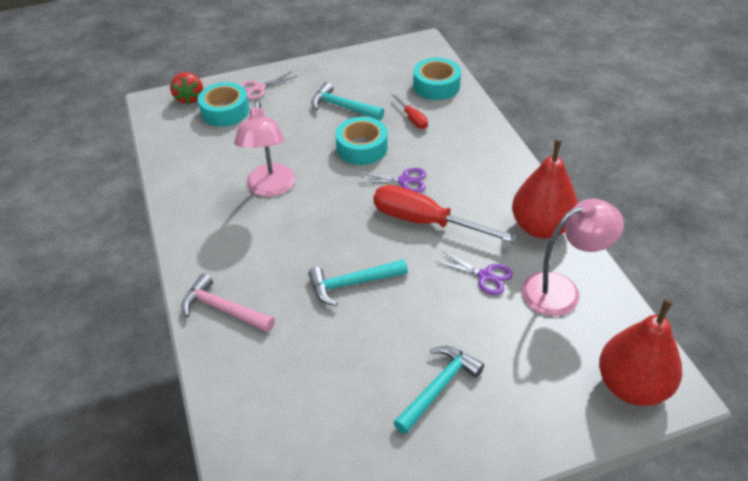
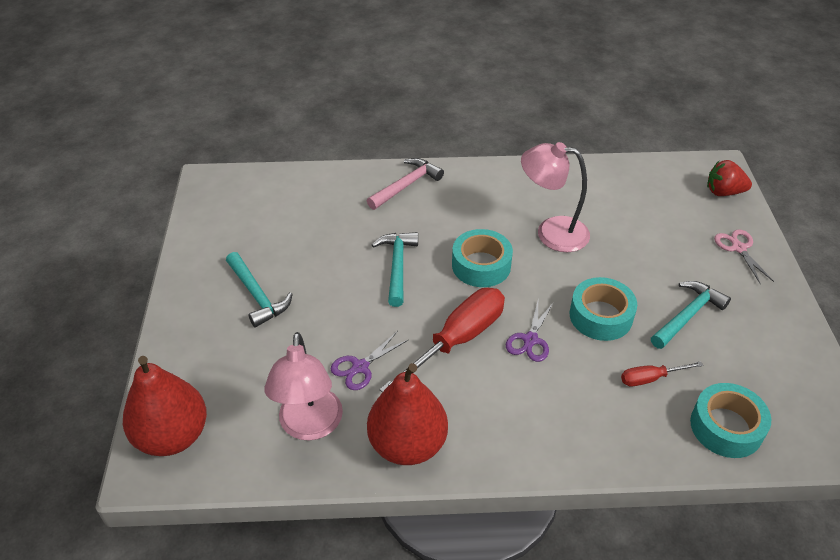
camera: 105 degrees right, 0 degrees up
turquoise tape [198,82,249,127] -> turquoise tape moved to [452,229,513,287]

